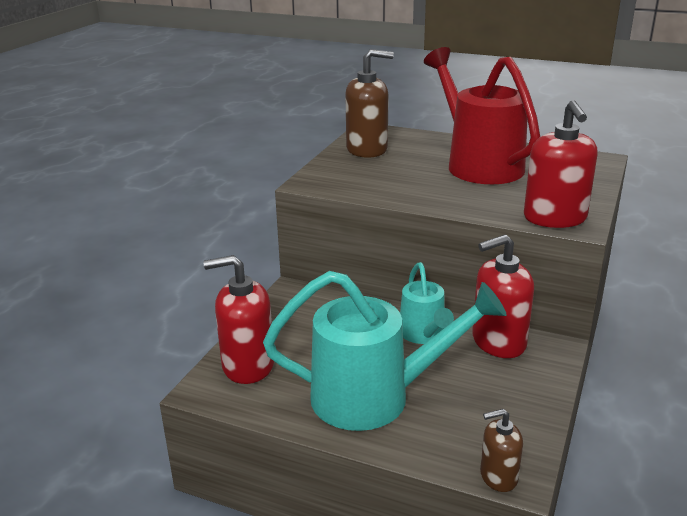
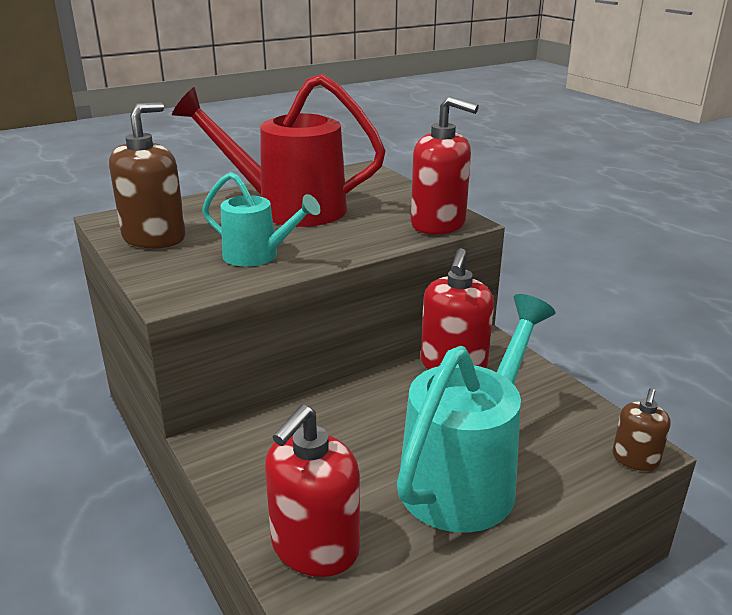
camera: 55 degrees left, 0 degrees up
turquoise watering can [400,262,454,344] -> turquoise watering can moved to [202,172,320,267]

